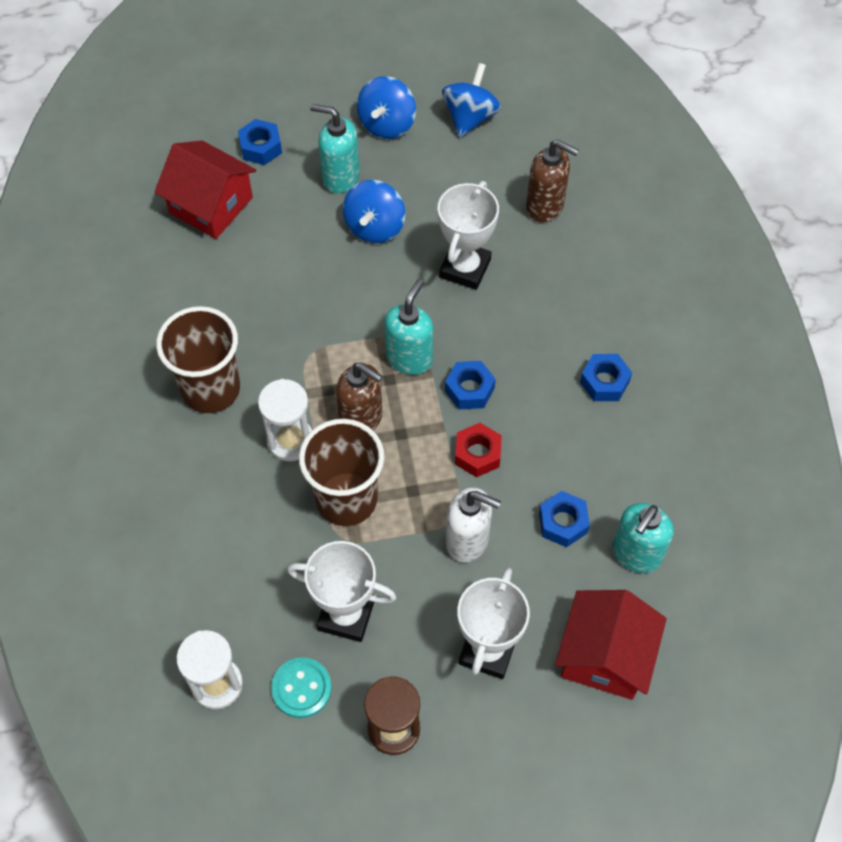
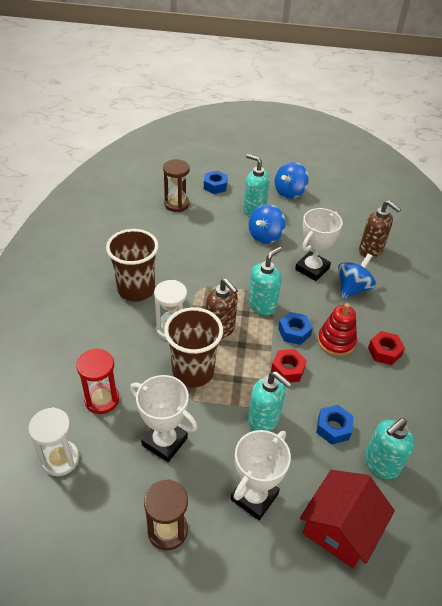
camera: 15 degrees right, 15 degrees down
red house [154,140,256,239] -> brown hourglass [163,159,190,212]
turquoise button [271,657,332,718] -> none
blue spinning top [442,63,501,137] -> blue spinning top moved to [338,253,376,299]
white soap dispenser [446,487,501,563] -> turquoise soap dispenser [248,371,292,431]
blue nut [580,354,632,401] -> red nut [368,331,405,365]
none -> red hourglass [76,349,119,414]
none -> red stacking toy [318,303,357,356]

